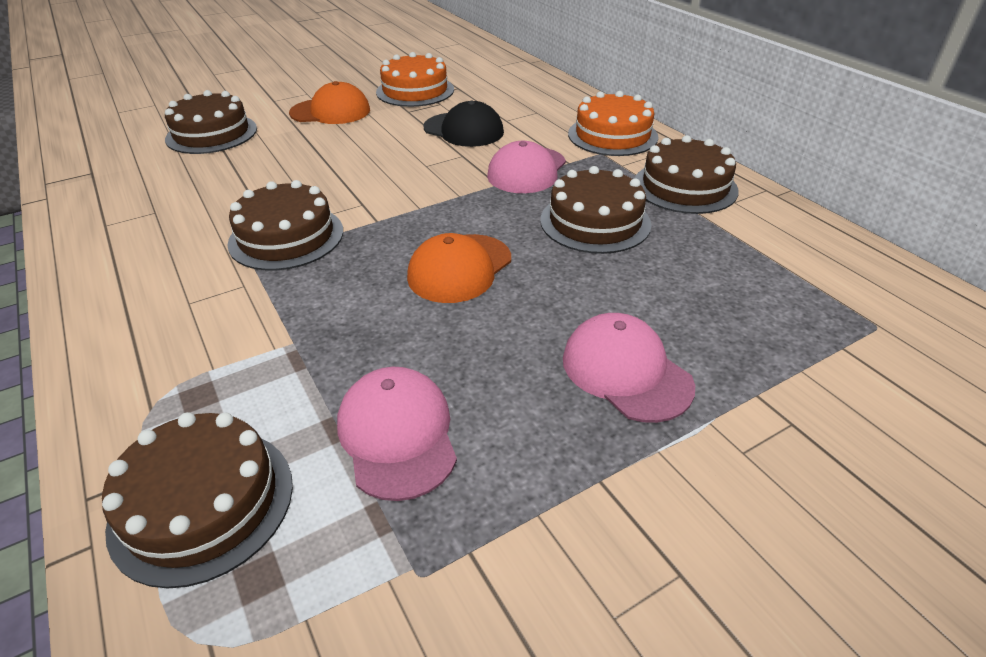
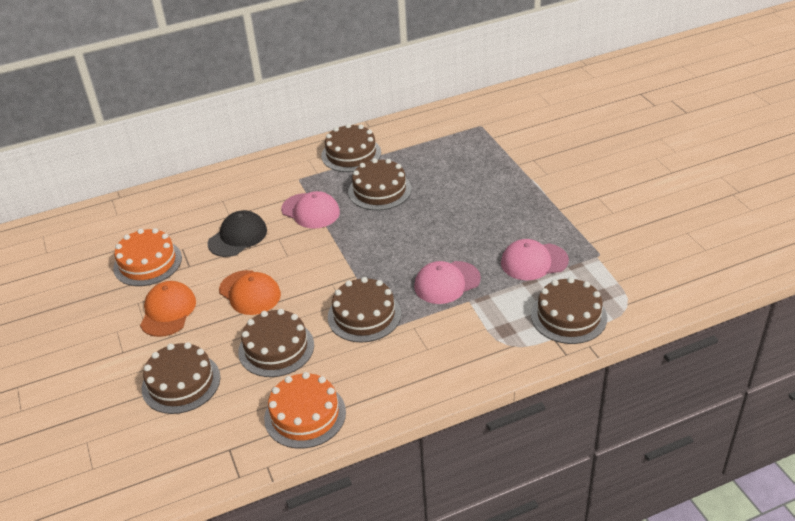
camera: 80 degrees left, 0 degrees up
orange cap [407,233,511,303] -> orange cap moved to [219,270,281,315]
pink cap [563,313,695,423] -> pink cap moved to [414,261,481,304]
orange cake [568,91,659,156] -> orange cake moved to [264,372,346,449]
none -> brown cake [238,309,314,377]

